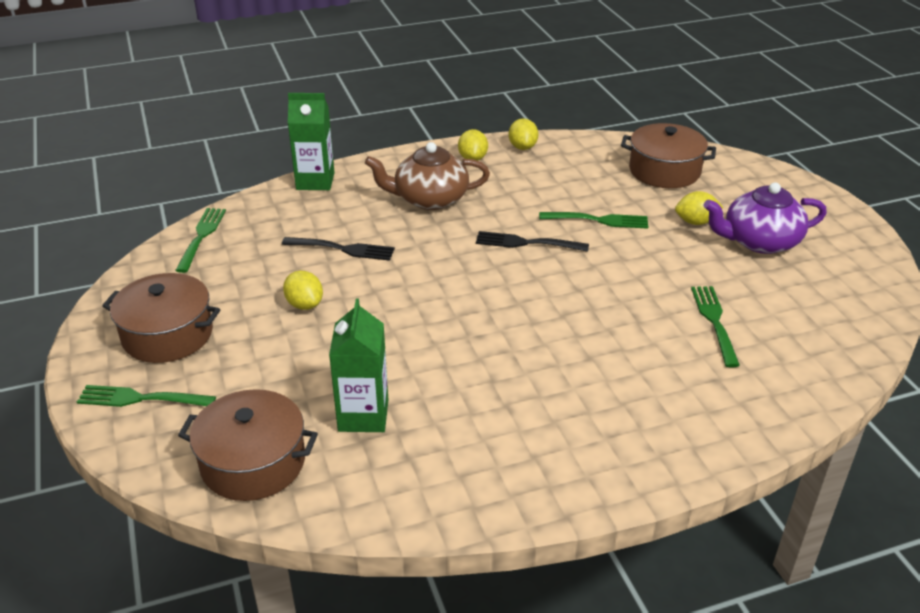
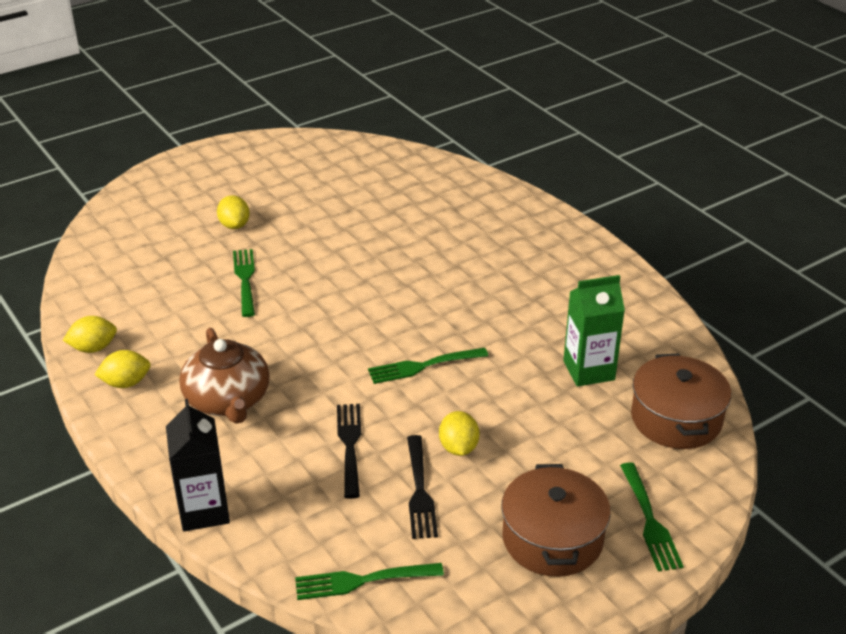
camera: 105 degrees left, 0 degrees up
yellow lemon [283,271,323,310] -> yellow lemon turned 45 degrees counterclockwise [439,411,480,456]
green carton [288,93,335,190] -> black carton [166,399,230,531]
black fork [476,231,589,252] -> black fork moved to [407,435,438,539]
brown pot [621,123,716,188] -> none
green fork [691,286,740,367] -> green fork moved to [368,348,489,384]
purple teapot [704,182,827,254] -> none

